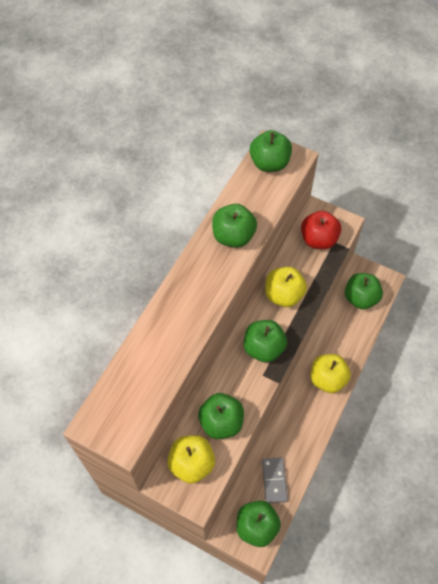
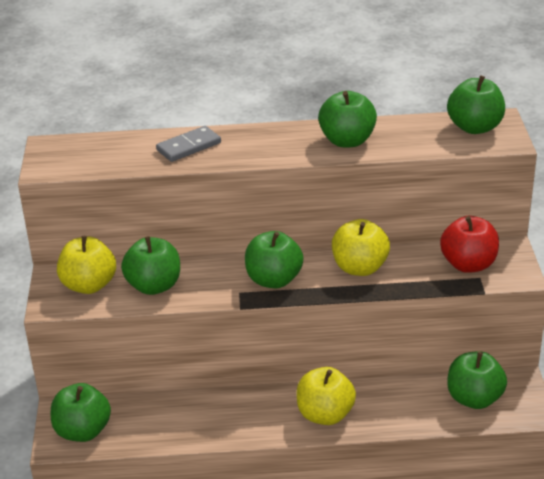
camera: 60 degrees right, 25 degrees down
grey domino [262,457,288,503] -> grey domino moved to [156,126,221,162]

